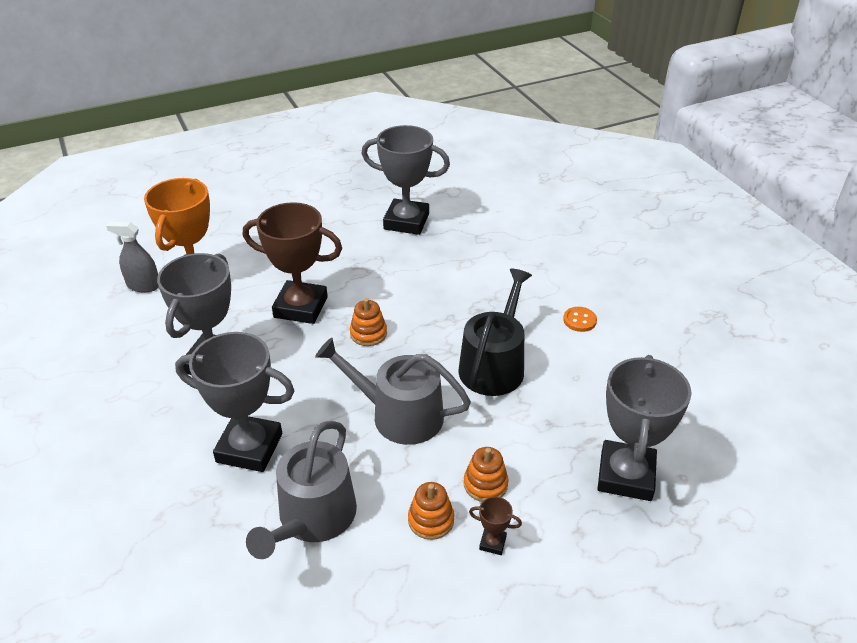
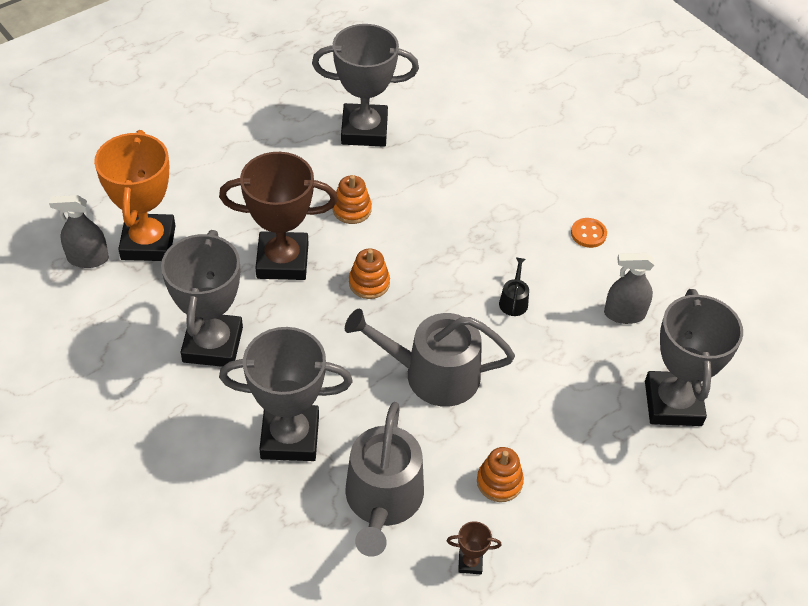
camera: 15 degrees left, 10 degrees up
black watering can [459,269,532,396] -> black watering can [499,257,529,316], size x0.42
orange stacking toy [464,447,509,502] -> orange stacking toy moved to [333,175,372,224]
brown trophy [469,497,522,555] -> brown trophy moved to [447,521,501,574]
none -> grey spray bottle [604,253,654,324]

